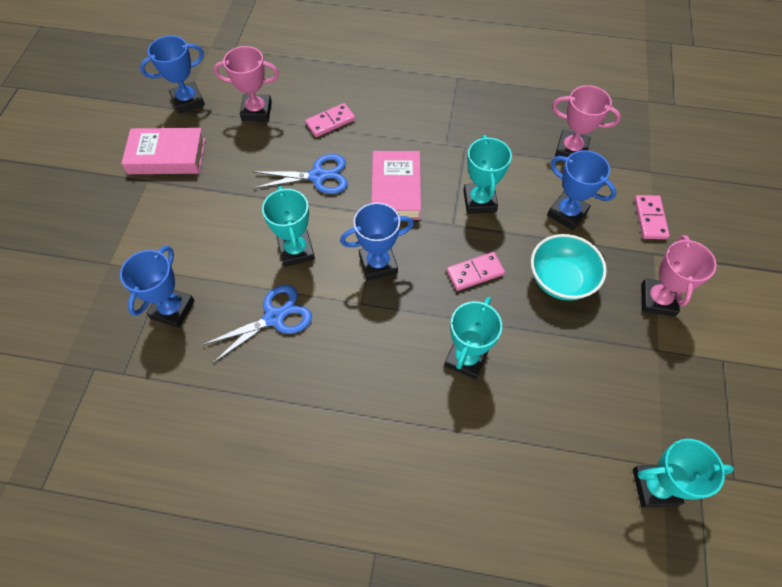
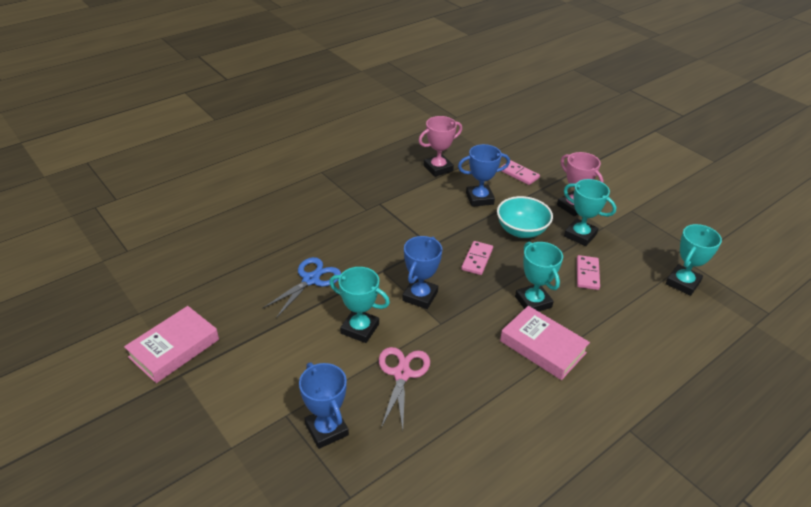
camera: 50 degrees left, 20 degrees down
blue trophy [140,36,205,114] -> none
blue scissors [202,285,312,364] -> pink scissors [379,347,430,430]
pink trophy [214,46,279,121] -> none
pink domino [305,103,355,137] -> pink domino moved to [577,255,600,290]
pink book [371,151,421,220] -> pink book moved to [500,306,590,380]
turquoise trophy [463,135,512,214] -> turquoise trophy moved to [564,179,616,246]

